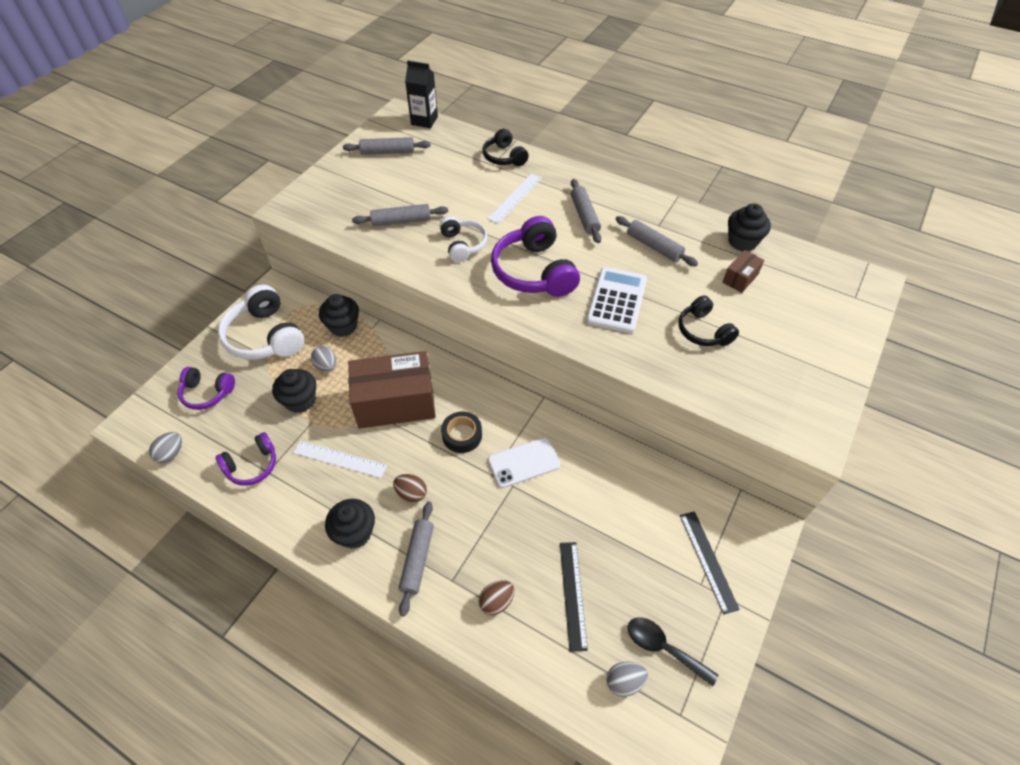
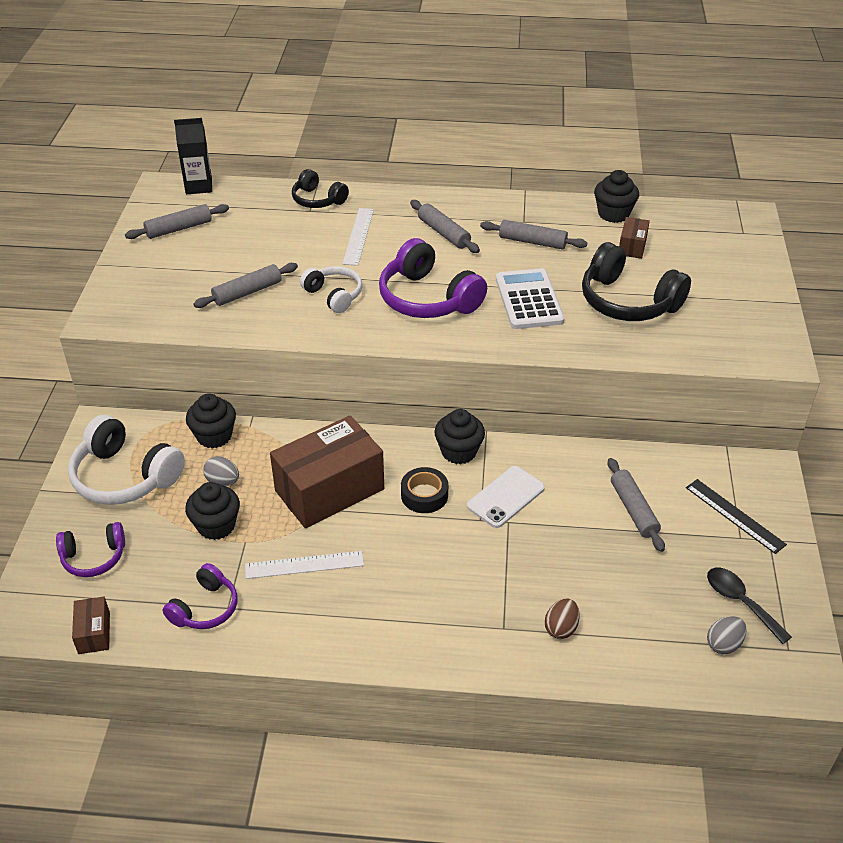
camera: 25 degrees left, 10 degrees down
grey egg [149,432,182,463] -> brown box [72,597,110,654]
black cupcake [325,499,375,549] -> black cupcake moved to [434,409,485,464]
brown egg [393,474,427,503] -> none
grey rolling pin [399,502,434,617] -> grey rolling pin moved to [608,458,665,552]
black ruler [560,542,588,652] -> none
black spoon [628,617,718,686] -> black spoon turned 45 degrees clockwise [707,568,792,644]
black headphones [678,295,739,346] -> black headphones [582,242,691,321], size x1.70

